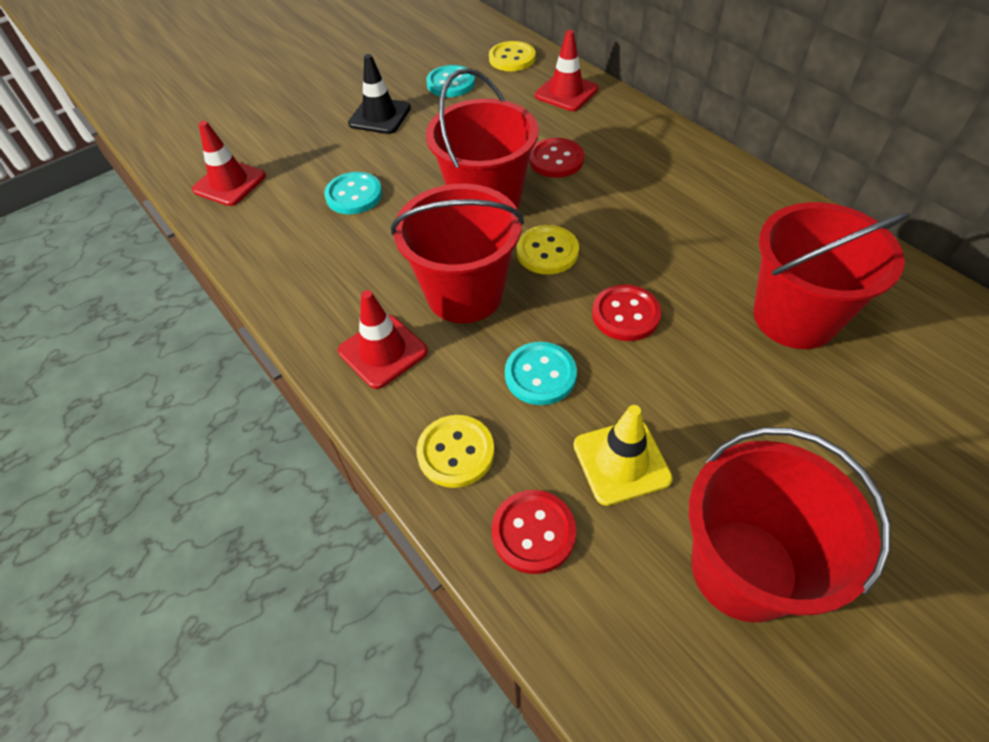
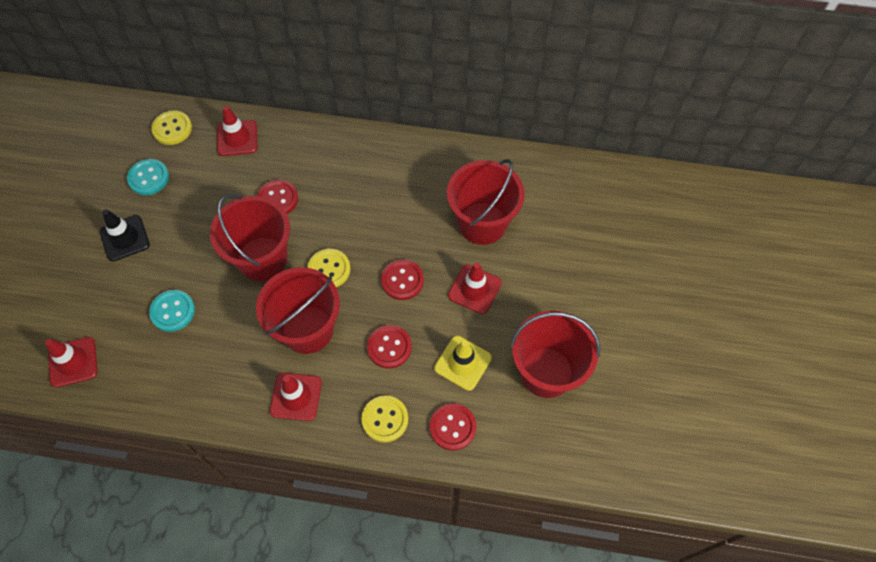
camera: 45 degrees left, 10 degrees up
turquoise button [505,342,577,405] -> red button [367,325,412,368]
none -> red traffic cone [448,263,502,314]

